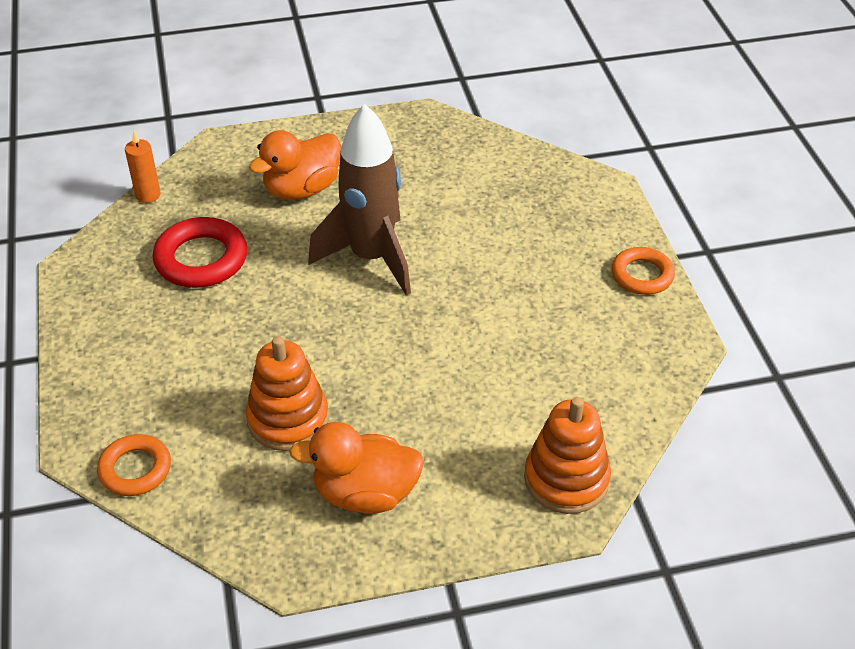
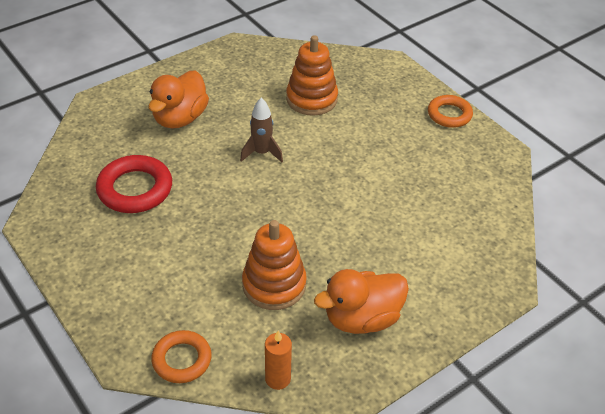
camera: 25 degrees left, 0 degrees up
orange candle [125,130,161,203] -> orange candle moved to [265,330,292,390]
brown rocket [308,104,411,295] -> brown rocket [240,98,283,162], size x0.49
orange stacking toy [524,397,611,514] -> orange stacking toy moved to [286,35,338,116]

